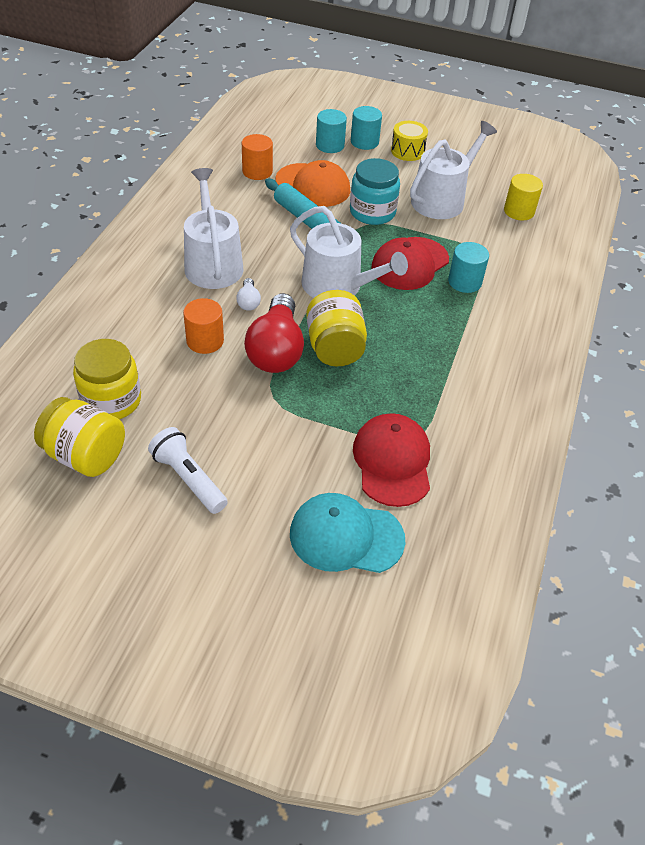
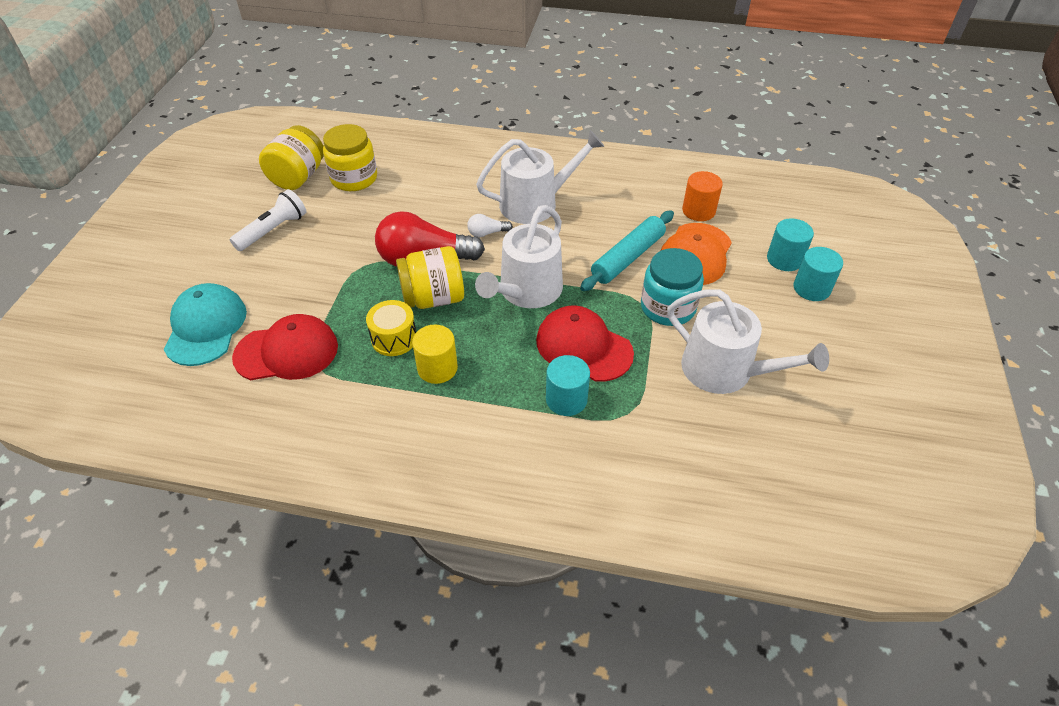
camera: 85 degrees right, 0 degrees up
orange cylinder [183,298,224,354] -> none
yellow drum [391,121,428,161] -> yellow drum moved to [366,300,416,356]
yellow cylinder [504,174,543,221] -> yellow cylinder moved to [412,325,458,384]

